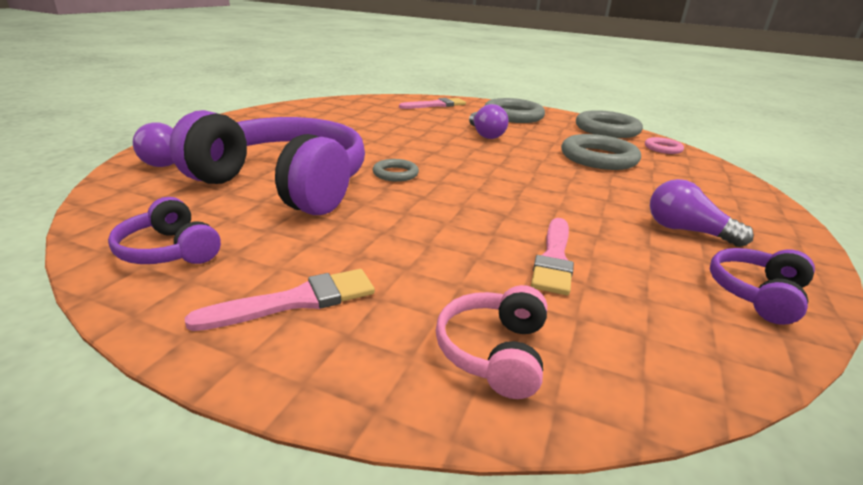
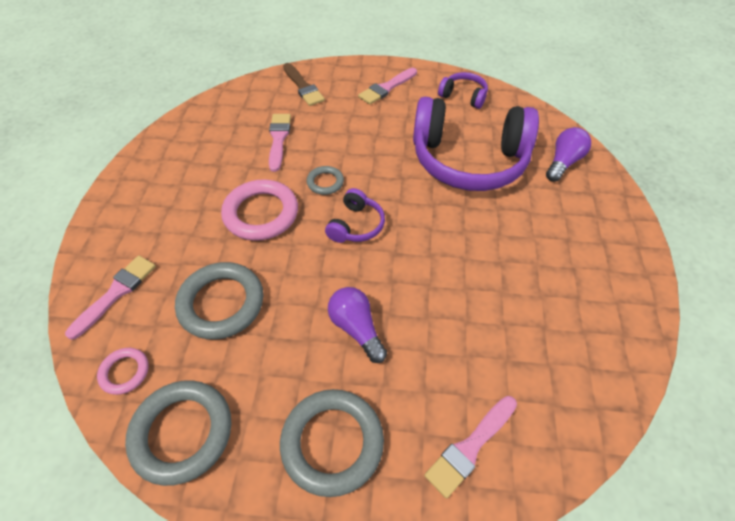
camera: 165 degrees right, 25 degrees up
grey ring [373,159,419,182] -> grey ring moved to [307,166,344,195]
pink headphones [436,285,547,399] -> brown brush [283,63,325,106]
purple light bulb [650,179,754,247] -> none
purple headphones [710,248,815,325] -> purple headphones moved to [325,188,385,243]
none -> pink brush [65,256,156,340]
none -> pink ring [221,180,298,241]

